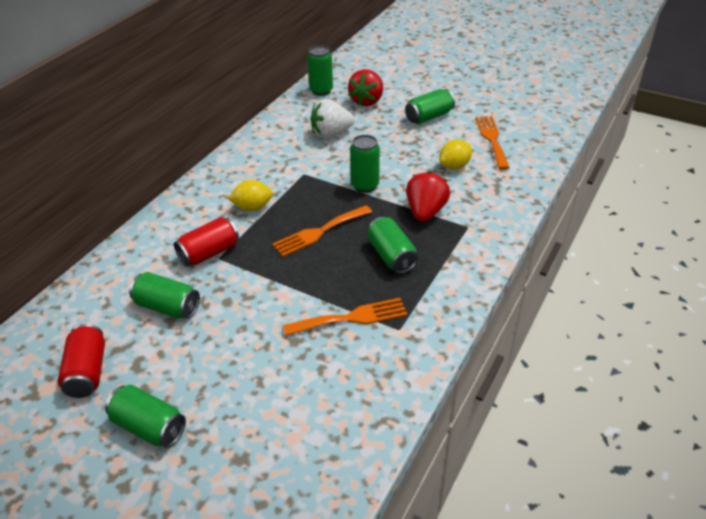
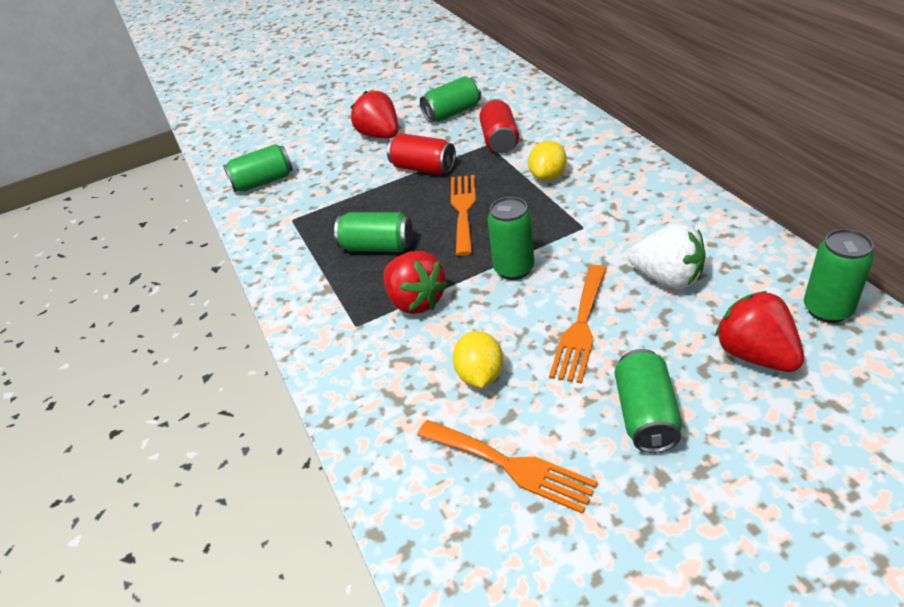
camera: 130 degrees right, 0 degrees up
red can [58,324,105,398] -> red can moved to [387,133,456,174]
green can [105,385,186,448] -> green can moved to [223,144,293,192]
orange fork [283,298,407,336] -> orange fork moved to [549,265,607,384]
white strawberry [311,99,355,138] -> white strawberry turned 105 degrees clockwise [628,223,706,289]
none -> red strawberry [351,91,398,138]

